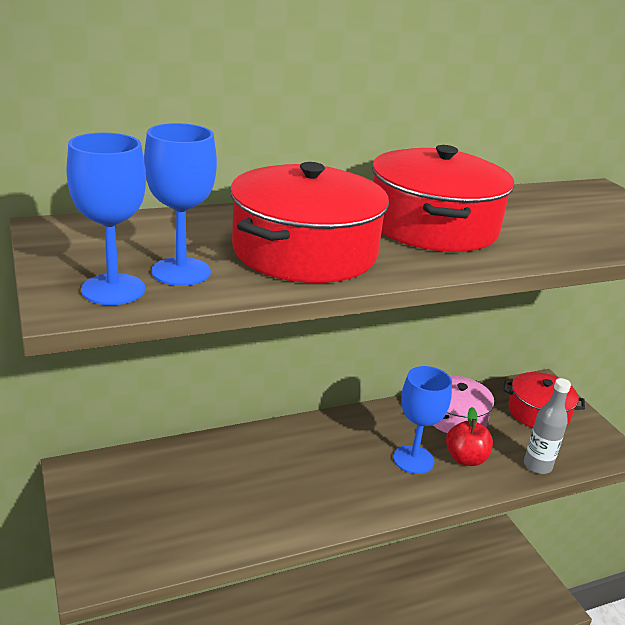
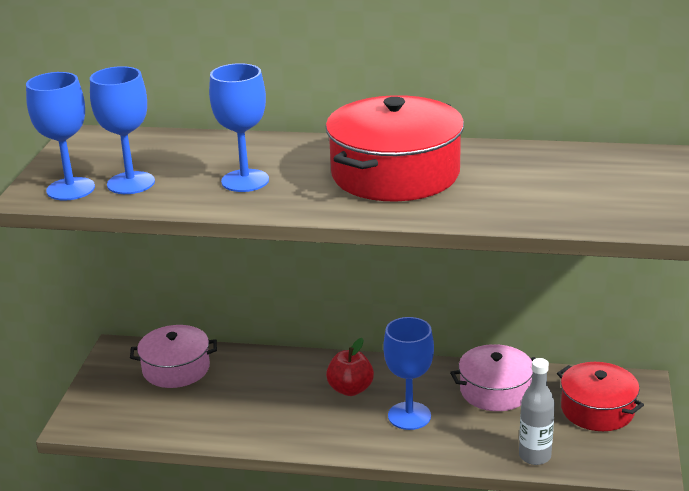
camera: 35 degrees right, 0 degrees up
red pot [230,162,389,283] -> blue goblet [209,63,269,192]
red apple [446,407,493,466] -> red apple moved to [326,338,374,396]
none -> pink pot [130,325,217,388]

